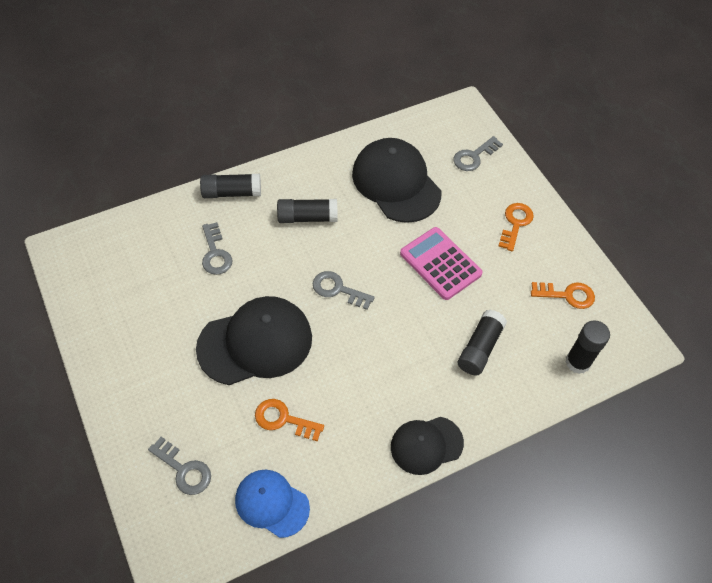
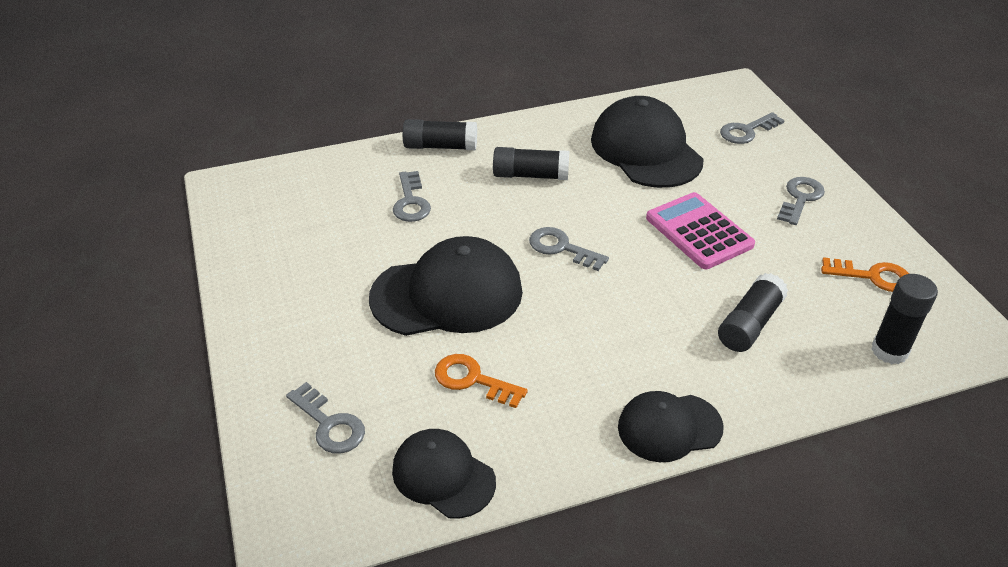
camera: 10 degrees right, 15 degrees down
blue cap [235,470,310,538] -> black cap [392,429,496,519]
orange key [498,203,534,251] -> grey key [777,177,825,225]

